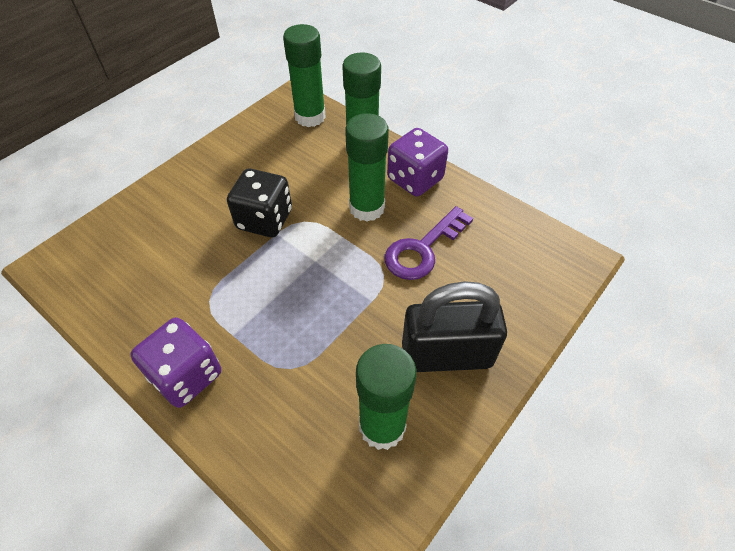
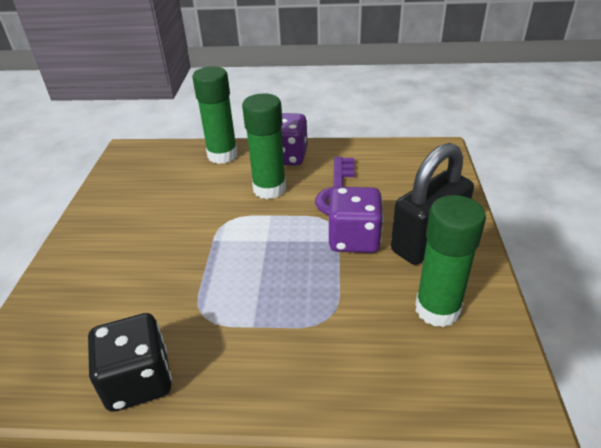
camera: 35 degrees left, 15 degrees down
purple dice [130,317,221,408] -> purple dice moved to [328,187,383,253]
black dice [227,169,292,237] -> black dice moved to [88,313,172,412]
green glue stick [283,24,326,127] -> none

